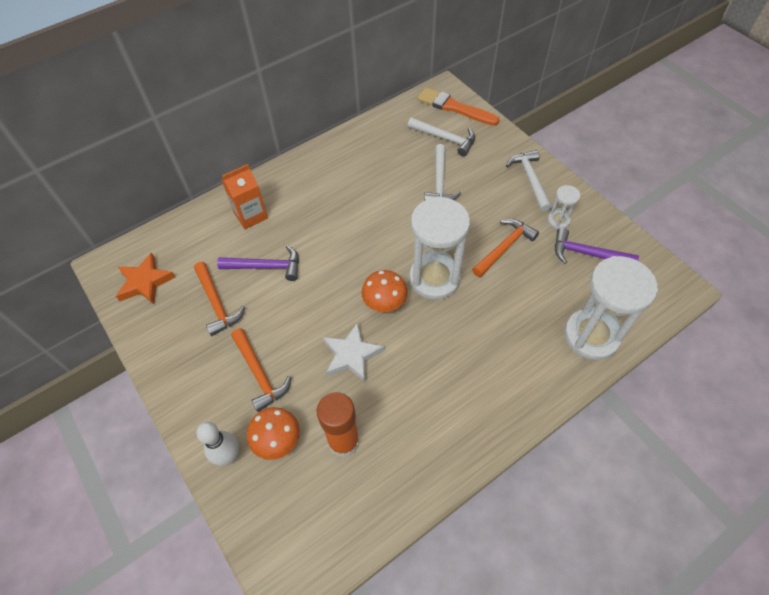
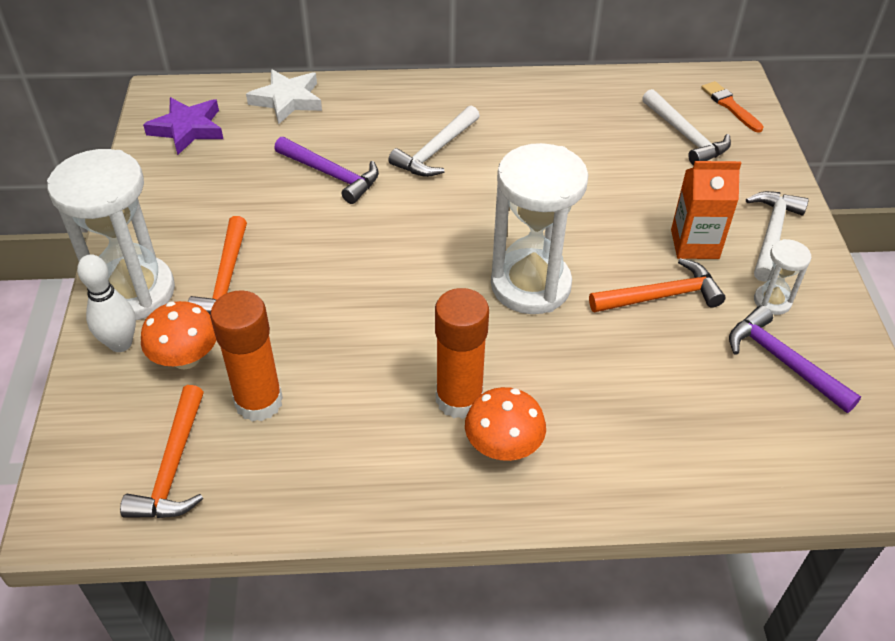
camera: 30 degrees right, 10 degrees down
orange star [116,253,175,304] -> purple star [143,97,223,155]
orange hammer [194,262,245,336] -> orange hammer moved to [120,385,204,518]
orange carton [222,164,268,229] -> orange carton moved to [671,161,741,259]
white star [323,322,384,383] -> white star moved to [246,69,322,125]
orange mushroom [361,270,408,312] -> orange mushroom moved to [465,387,546,461]
orange brush [417,87,500,126] -> orange brush [701,81,764,133], size x0.61
white hammer [424,144,461,201] -> white hammer moved to [388,106,480,177]
white hourglass [564,256,658,360] -> white hourglass moved to [47,149,175,320]
none -> orange glue stick [435,288,489,419]

